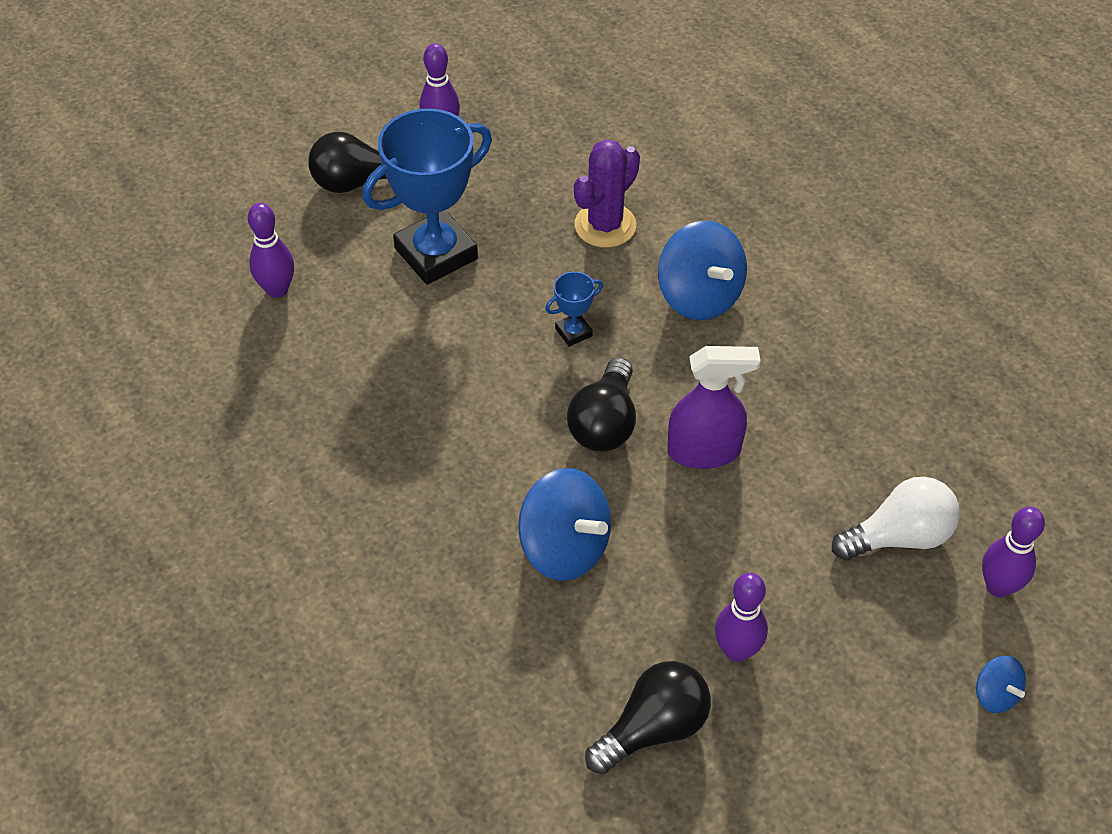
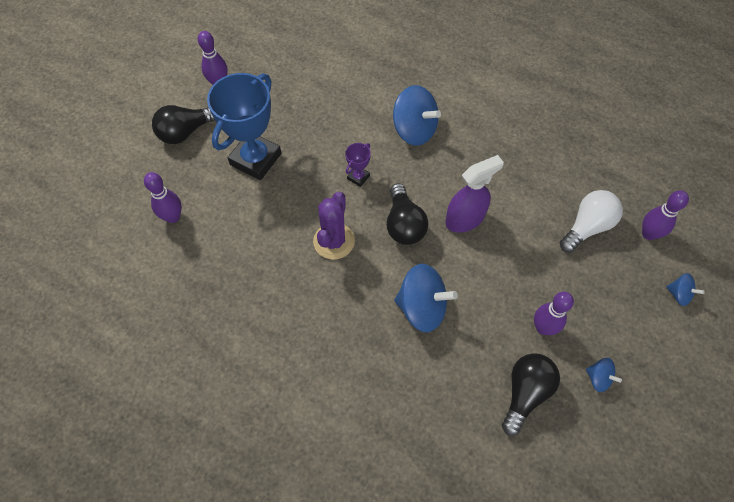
camera: 25 degrees left, 10 degrees up
blue trophy [545,271,603,347] -> purple trophy [345,143,371,187]
purple cactus [574,139,640,248] -> purple cactus moved to [313,192,355,260]
none -> blue spinning top [586,358,622,392]

